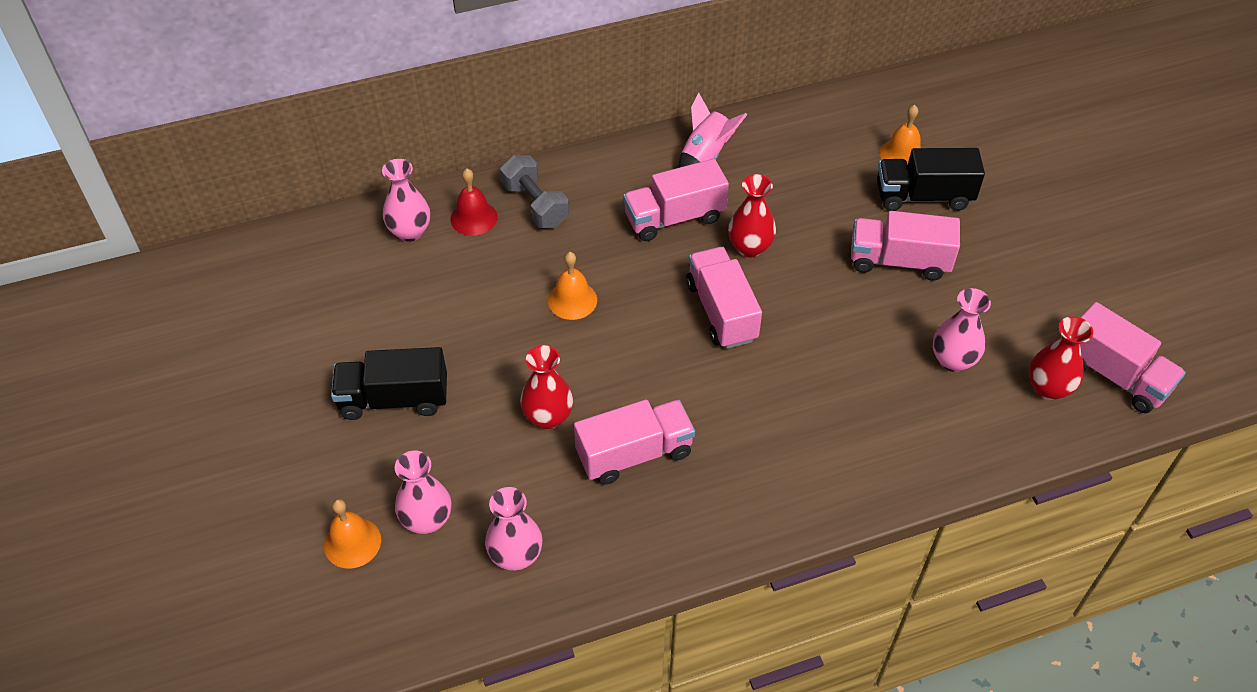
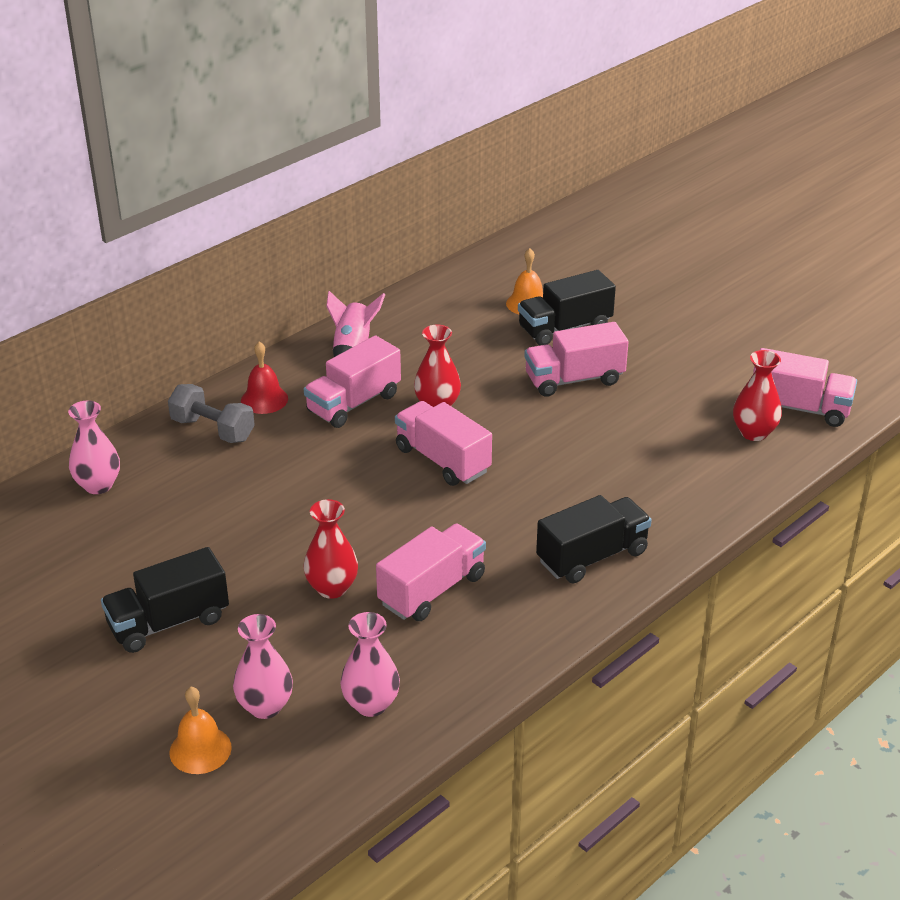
camera: 25 degrees left, 15 degrees down
red bell [450,168,498,236] -> red bell moved to [241,341,288,414]
orange bell [548,252,597,320] -> none
pink vase [933,288,991,372] -> none
none -> black truck [536,495,652,583]

